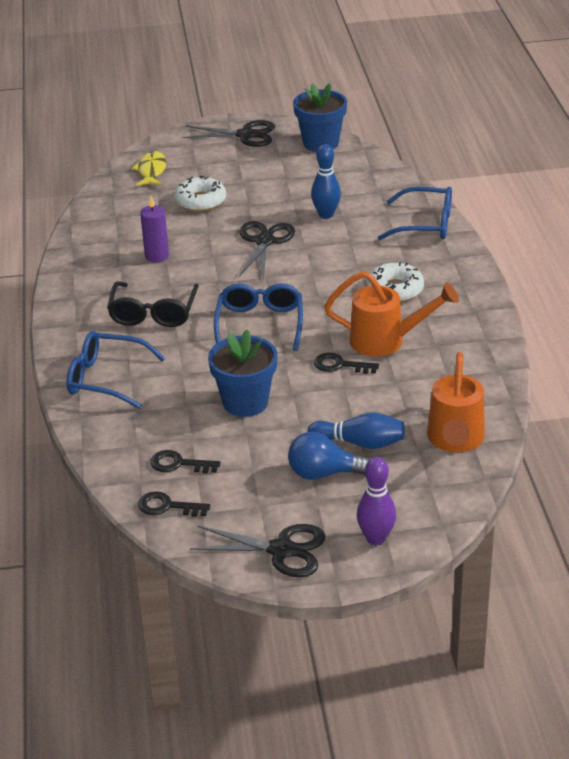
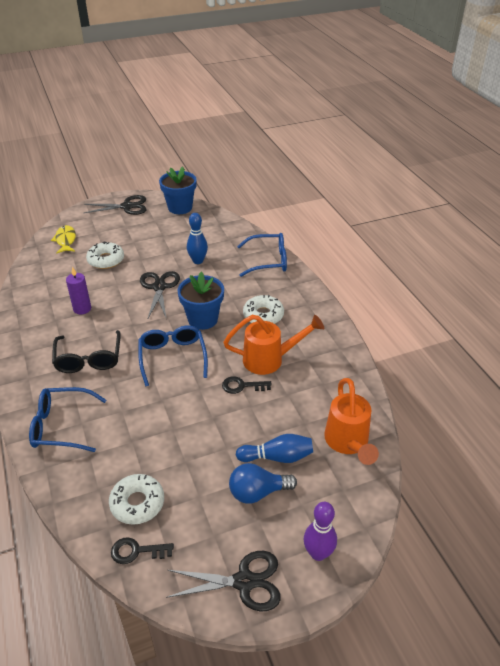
camera: 15 degrees left, 5 degrees up
black key [150,450,220,473] -> white donut [109,474,164,525]
blue flower pot [208,330,278,417] -> blue flower pot moved to [178,272,224,330]

